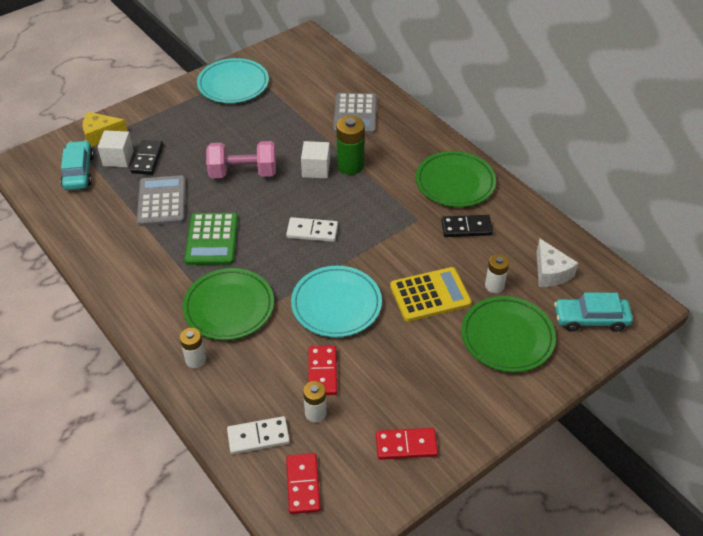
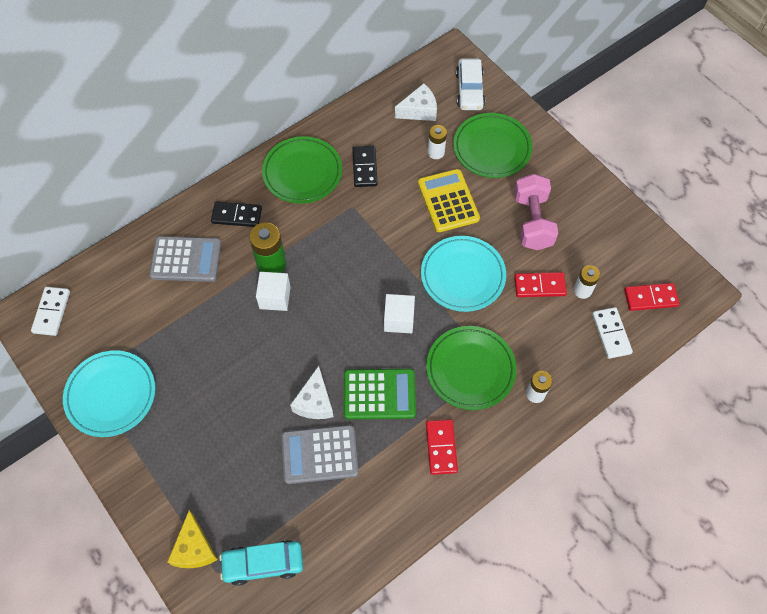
camera: 90 degrees left, 15 degrees up
white cube [98,130,134,167] -> white cube moved to [384,294,415,333]
black domino [130,140,163,175] -> black domino moved to [211,201,262,227]
pink dumbbell [206,141,276,178] -> pink dumbbell moved to [514,174,558,250]
white domino [286,217,338,242] -> white domino moved to [31,287,70,336]
red domino [376,428,438,460] -> red domino moved to [426,419,458,475]
turquoise car [554,293,633,332] -> white car [456,58,485,110]
none -> white cheese [290,366,333,419]

